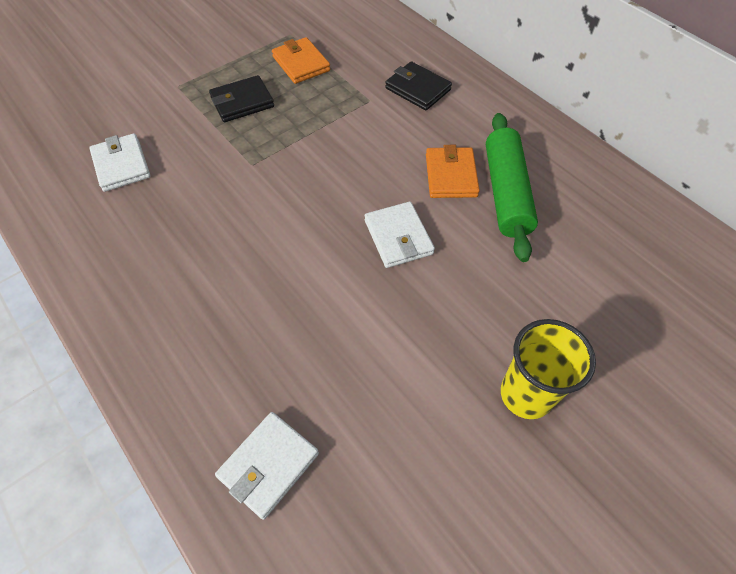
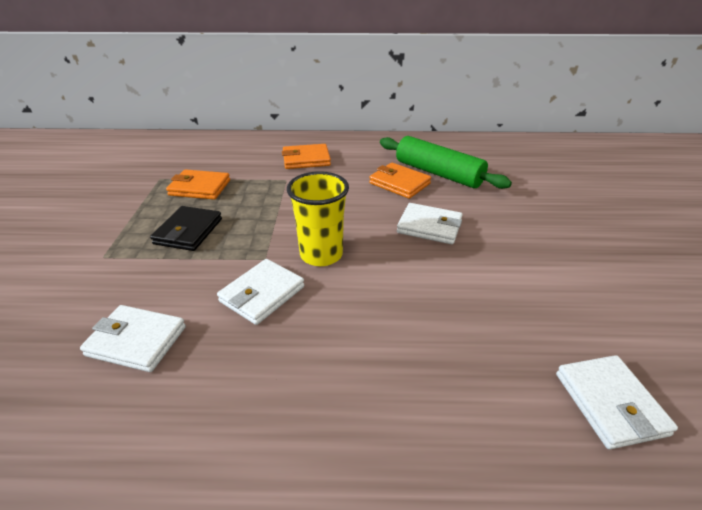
camera: 50 degrees left, 20 degrees down
black wallet [385,61,452,110] -> orange wallet [282,144,331,169]
yellow cup [501,319,596,419] -> yellow cup moved to [287,171,349,266]
none -> white wallet [217,259,304,325]

